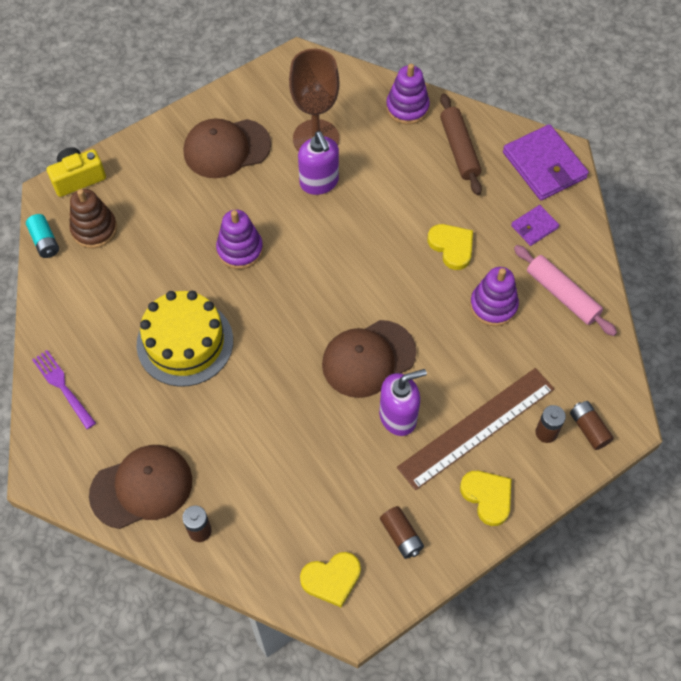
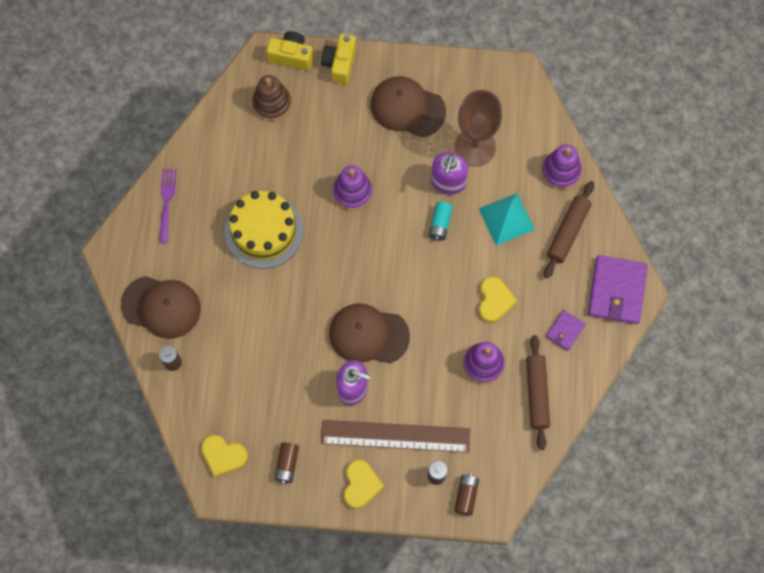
camera: 40 degrees right, 10 degrees up
turquoise battery [26,214,59,258] -> turquoise battery moved to [429,202,453,241]
purple wallet [511,205,559,246] -> purple wallet turned 60 degrees counterclockwise [546,310,586,351]
pink rolling pin [514,245,617,336] -> brown rolling pin [526,335,550,450]
none -> yellow camera [321,33,356,84]
none -> turquoise pyramid [479,193,535,246]

